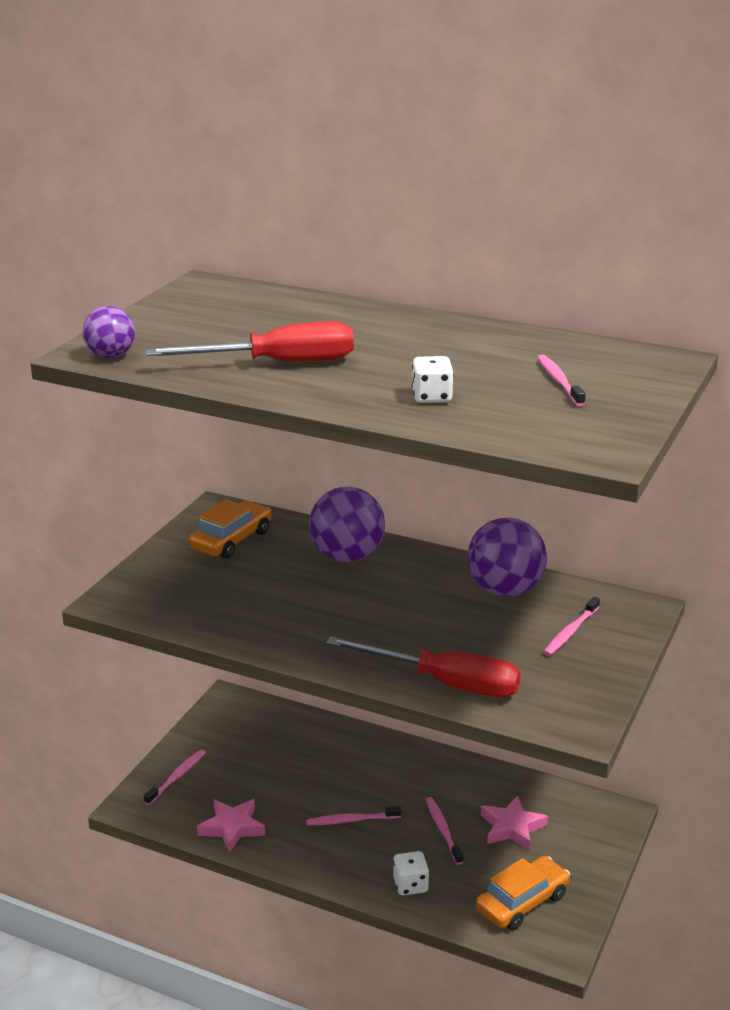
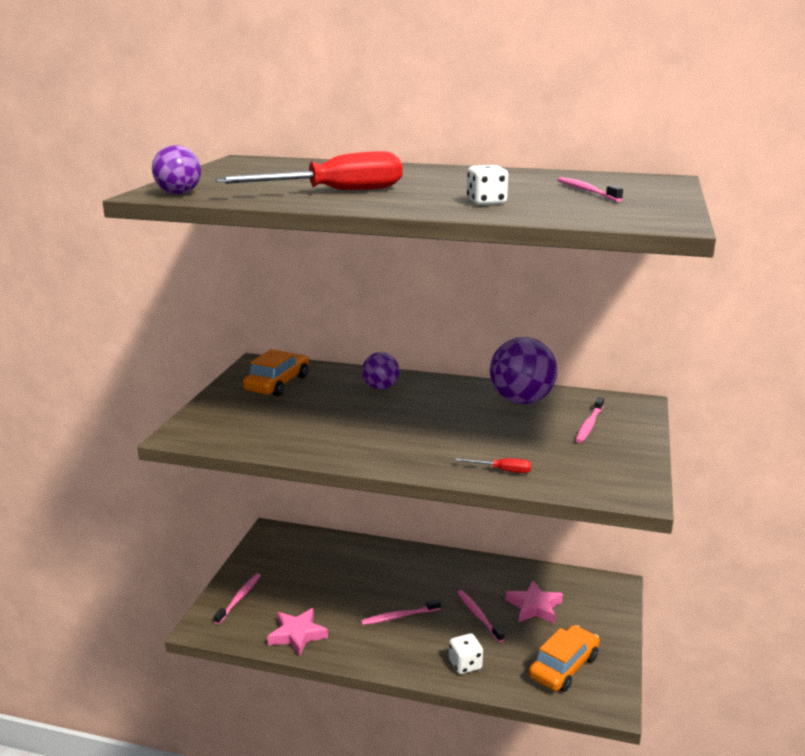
camera: 10 degrees left, 5 degrees down
purple ball [309,487,385,562] -> purple ball [362,352,399,390], size x0.58
red screwdriver [326,636,521,698] -> red screwdriver [455,458,531,473], size x0.42

